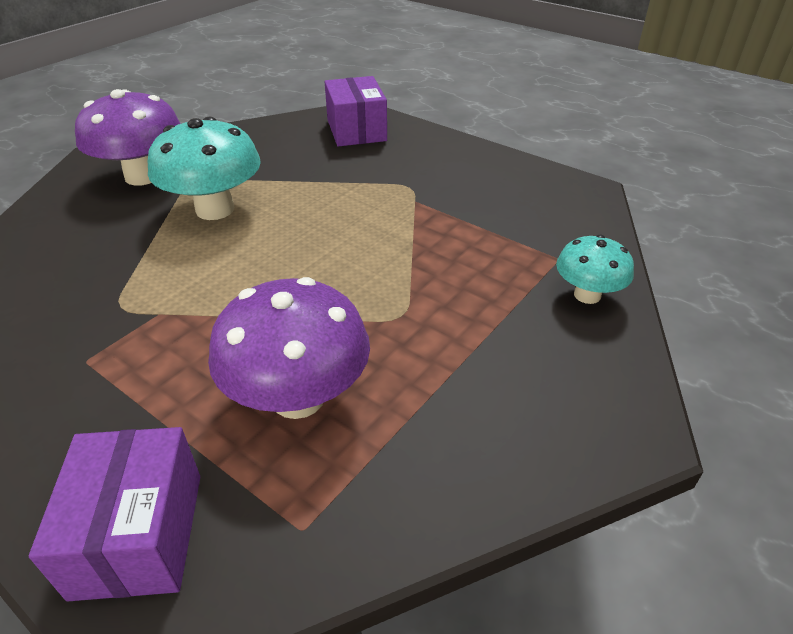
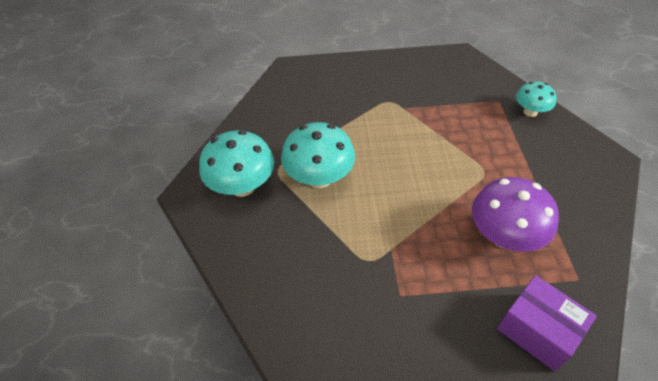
camera: 40 degrees left, 10 degrees up
purple mushroom [75,89,181,186] -> turquoise mushroom [199,130,274,197]
purple box [325,76,387,147] -> none

